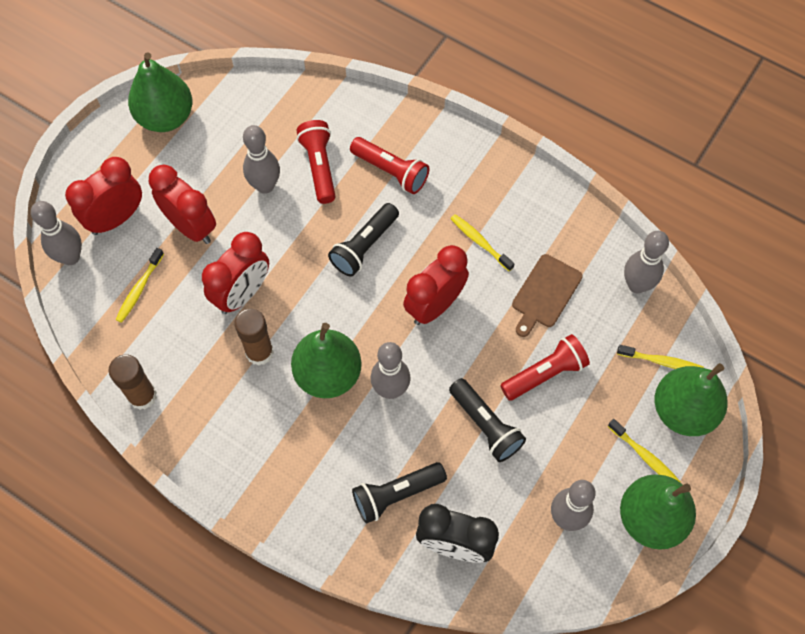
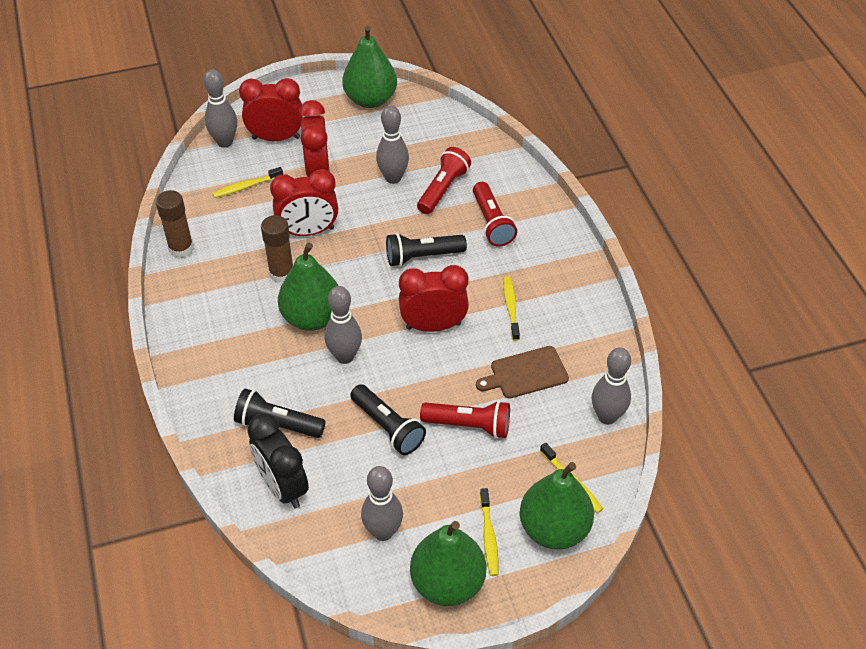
camera: 40 degrees right, 15 degrees down
black flashlight [449,378,526,462] -> black flashlight turned 45 degrees counterclockwise [350,384,426,455]

